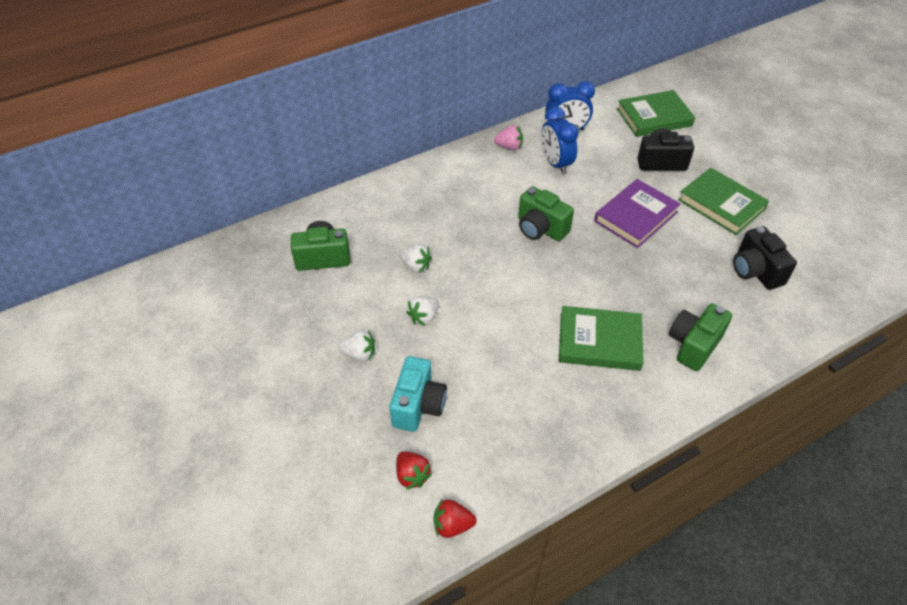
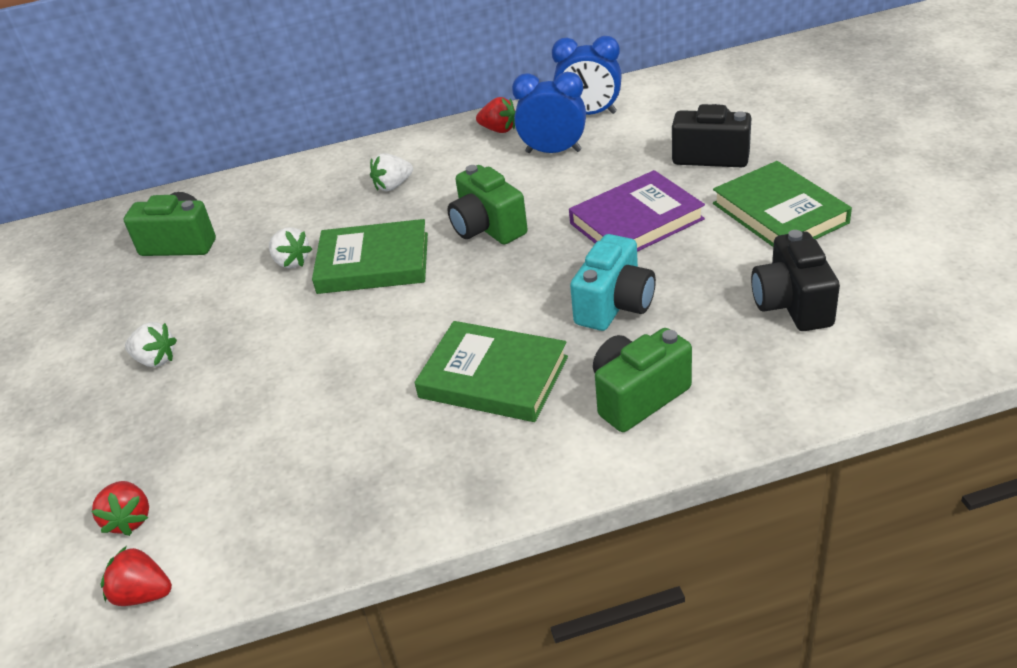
camera: 20 degrees right, 10 degrees down
turquoise camera [390,356,447,432] -> turquoise camera moved to [570,234,656,331]
white strawberry [406,296,439,326] -> white strawberry moved to [370,153,413,191]
pink strawberry [494,125,523,150] -> red strawberry [476,97,515,133]
blue clock [541,106,579,175] -> blue clock turned 105 degrees clockwise [512,72,586,153]
green book [617,90,695,137] -> green book moved to [312,219,428,294]

